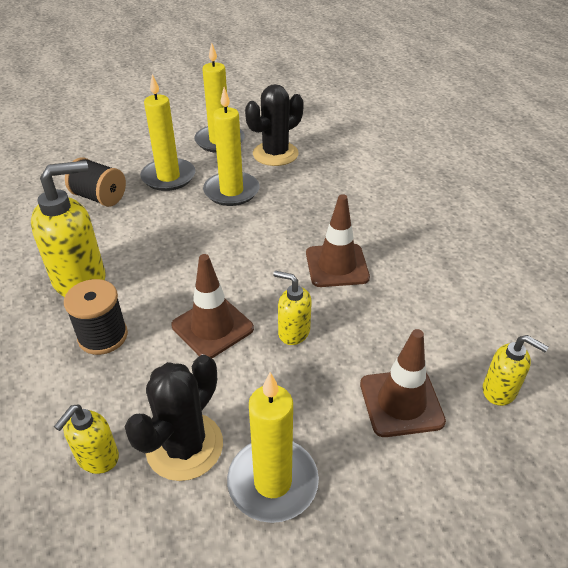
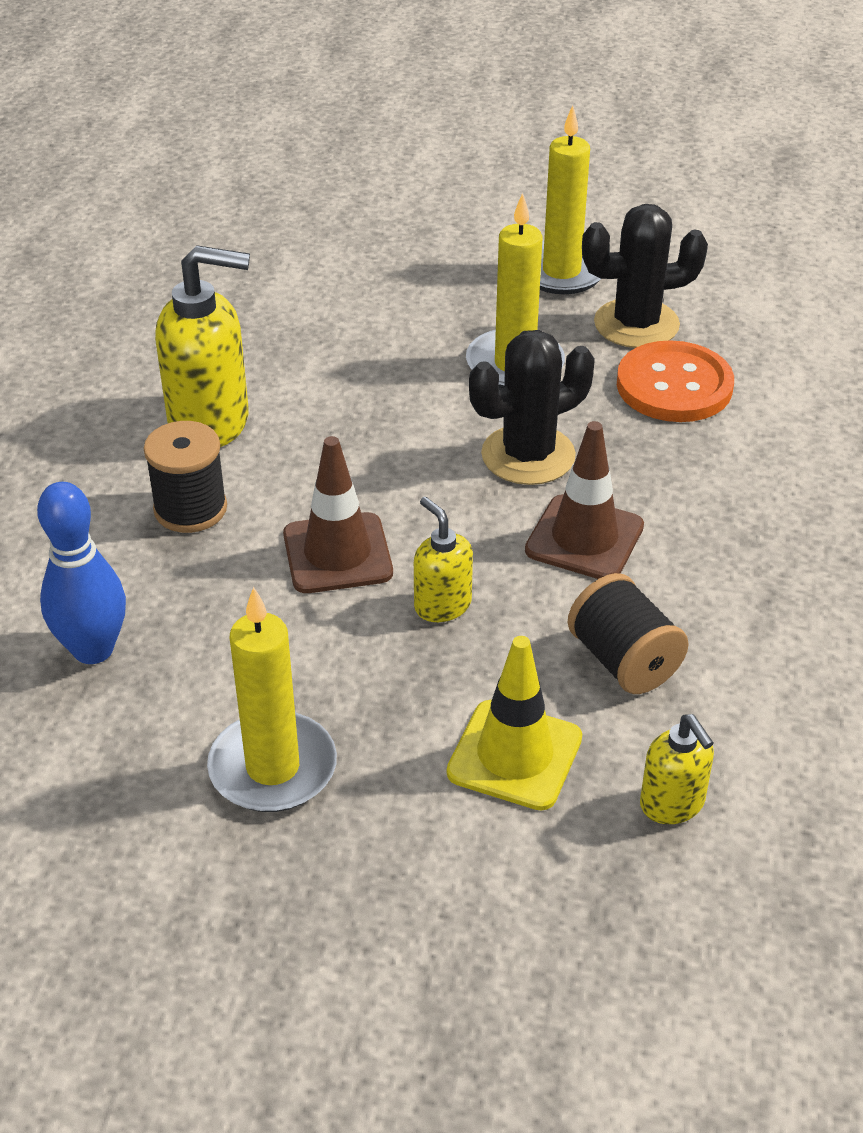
camera: 30 degrees right, 0 degrees up
yellow soap dispenser [54,405,119,474] -> blue bowling pin [37,482,126,664]
black spool [65,157,126,207] -> black spool moved to [568,573,689,694]
black cactus [125,355,223,481] -> black cactus moved to [469,330,595,485]
yellow candle [140,74,195,191] -> none
brown traffic cone [360,329,446,437] -> yellow traffic cone [447,636,582,811]
none -> orange button [617,340,734,422]

